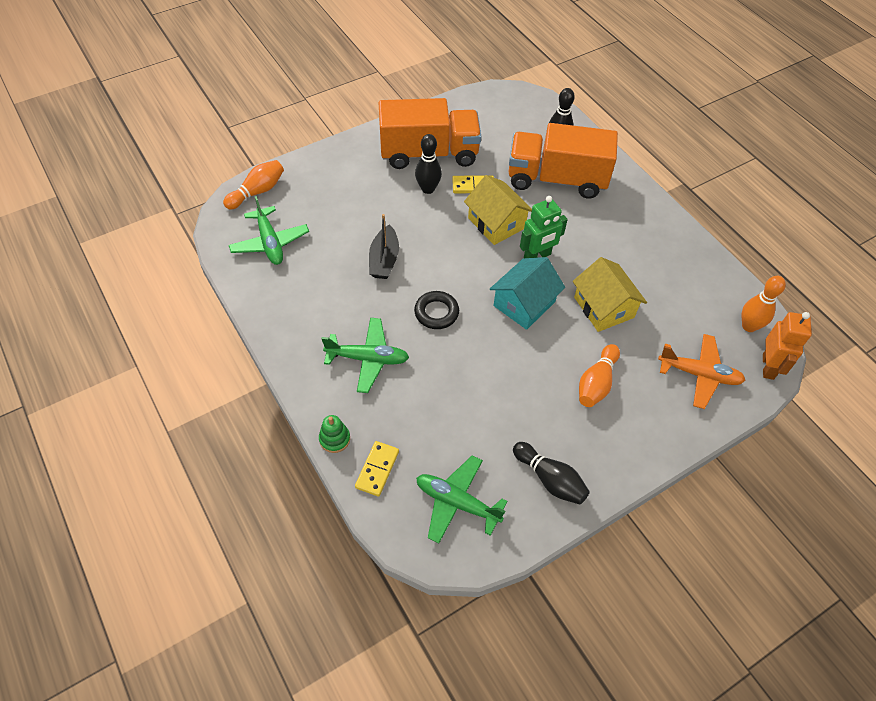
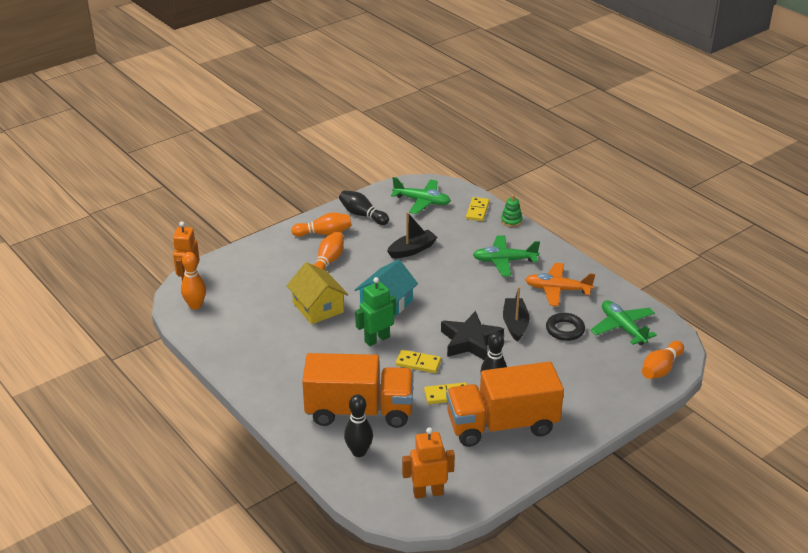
camera: 175 degrees right, 20 degrees down
black ring [414,291,459,329] -> black ring moved to [546,313,585,341]
yellow house [464,175,532,245] -> yellow domino [396,350,441,373]
orange plane [658,334,745,409] -> orange plane moved to [525,263,595,306]
none -> orange bowling pin [291,212,352,237]
none -> black boat [387,212,438,258]
none -> orange robot [402,427,455,499]
none -> black star [441,311,504,360]

